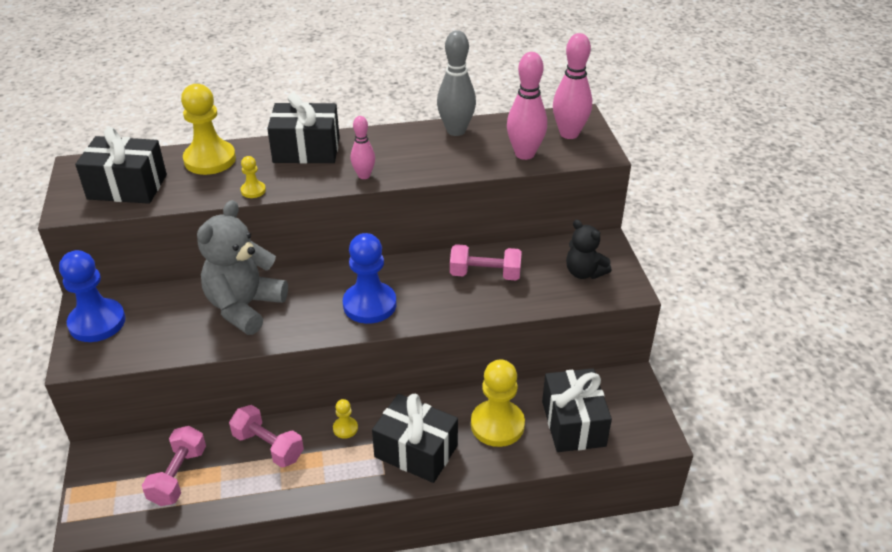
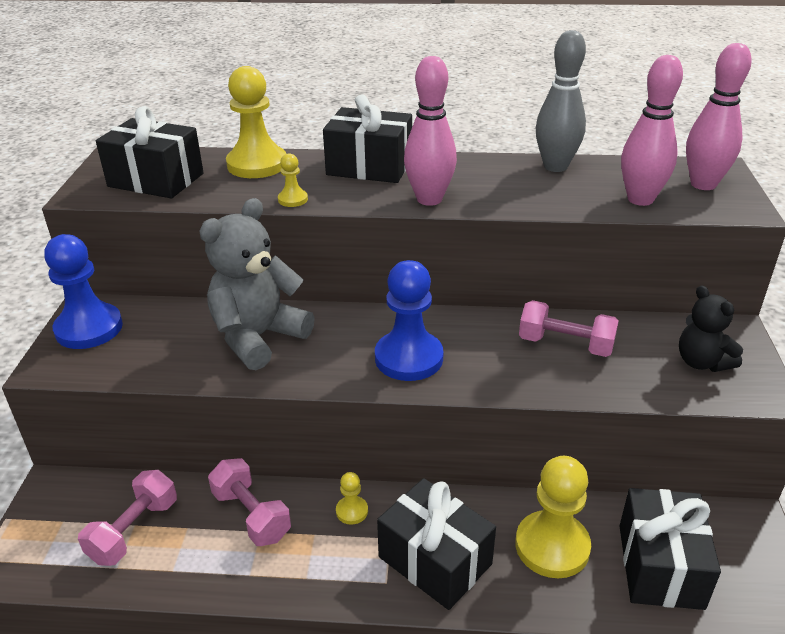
camera: 15 degrees right, 5 degrees down
pink bowling pin [351,116,375,179] -> pink bowling pin [404,56,457,206], size x1.68

